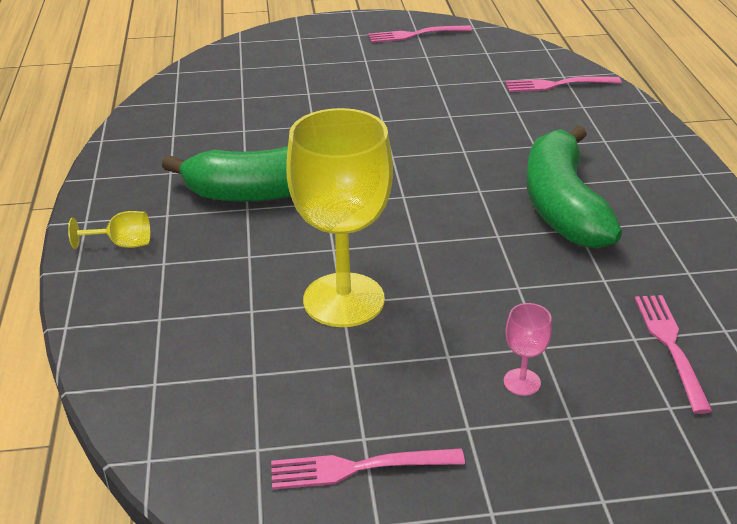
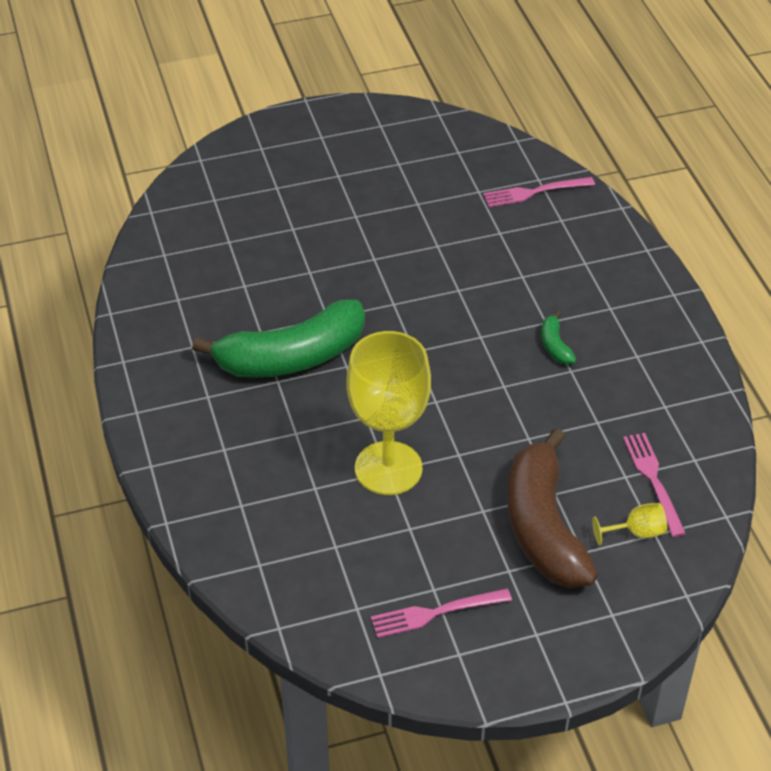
camera: 10 degrees left, 10 degrees up
yellow goblet [68,211,150,249] -> yellow goblet moved to [592,503,667,545]
pink fork [368,25,472,43] -> none
pink goblet [504,303,552,396] -> brown banana [507,428,598,588]
green banana [526,125,622,249] -> green banana [541,310,577,365], size x0.41

